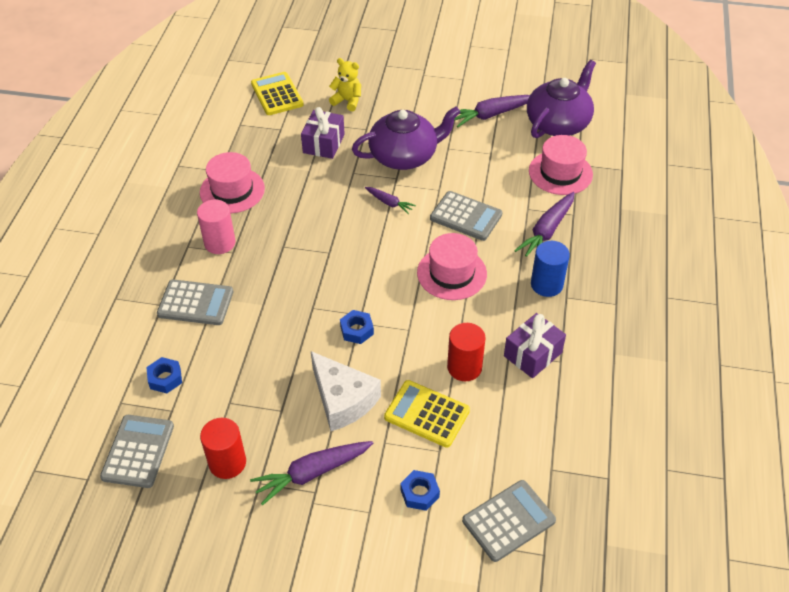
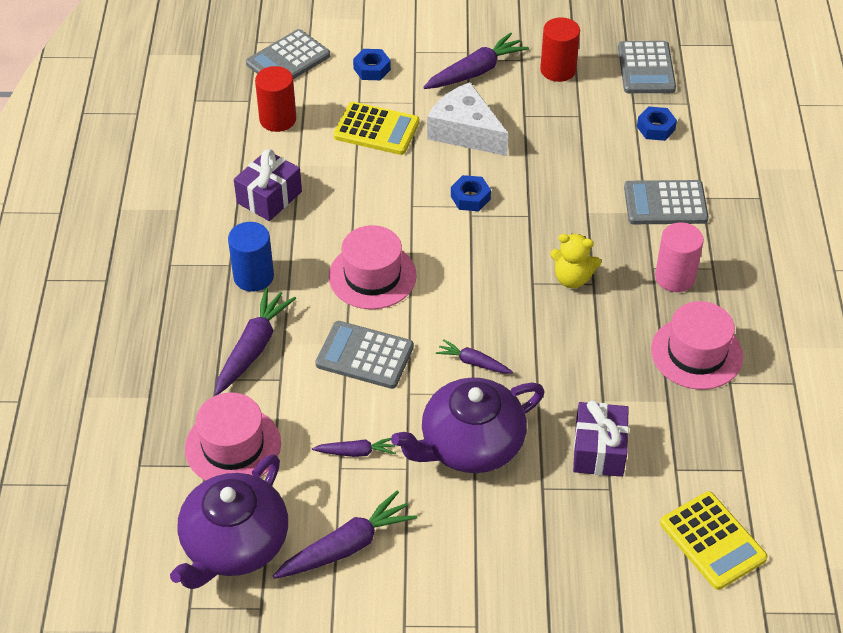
camera: 170 degrees right, 0 degrees up
yellow teddy bear [329,58,361,111] -> yellow teddy bear moved to [550,234,601,288]
red cylinder [447,323,486,381] -> red cylinder moved to [255,66,296,132]
none -> purple carrot [312,438,396,457]

